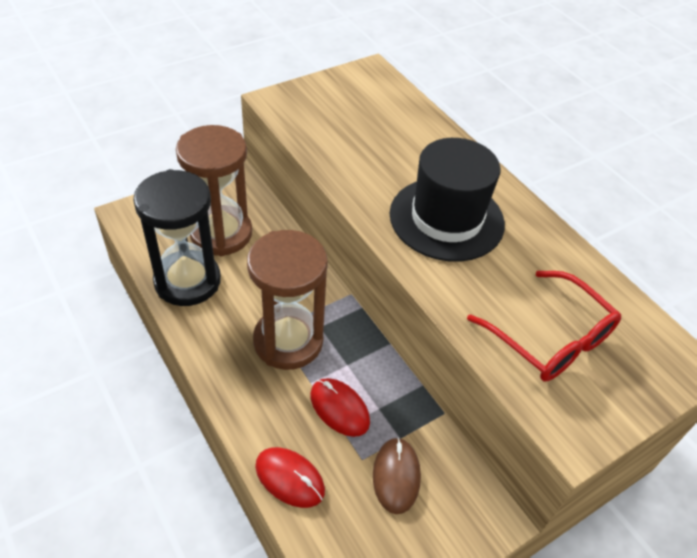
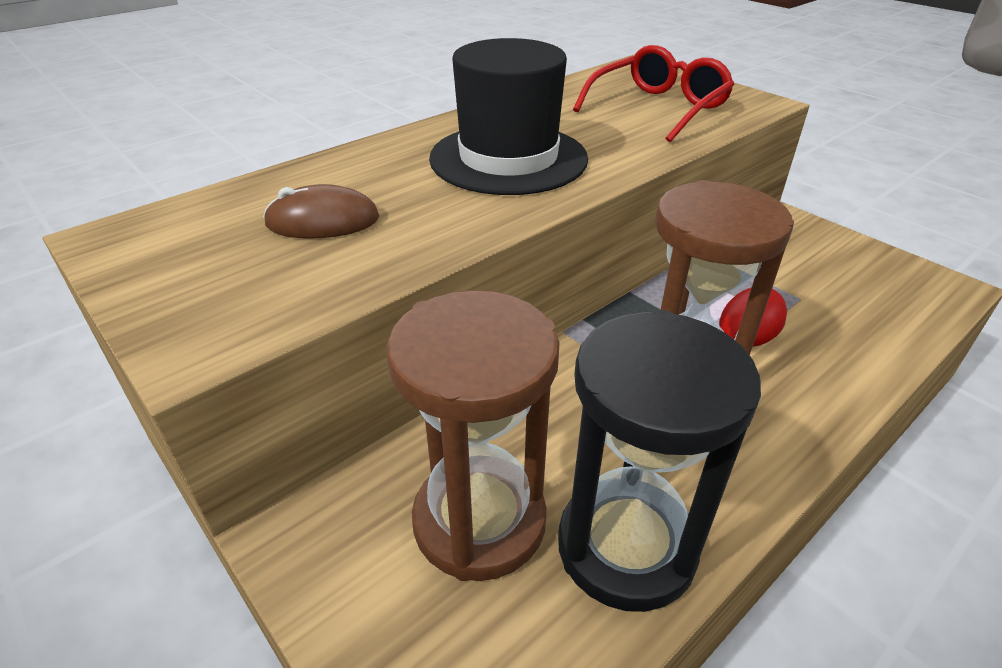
camera: 95 degrees left, 10 degrees down
red mouse [255,447,325,508] -> none
brown mouse [373,437,421,514] -> brown mouse moved to [263,184,379,238]

